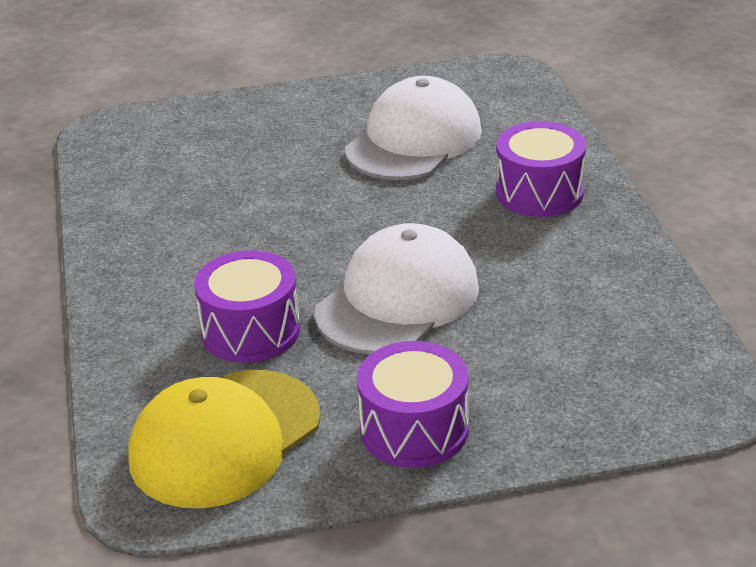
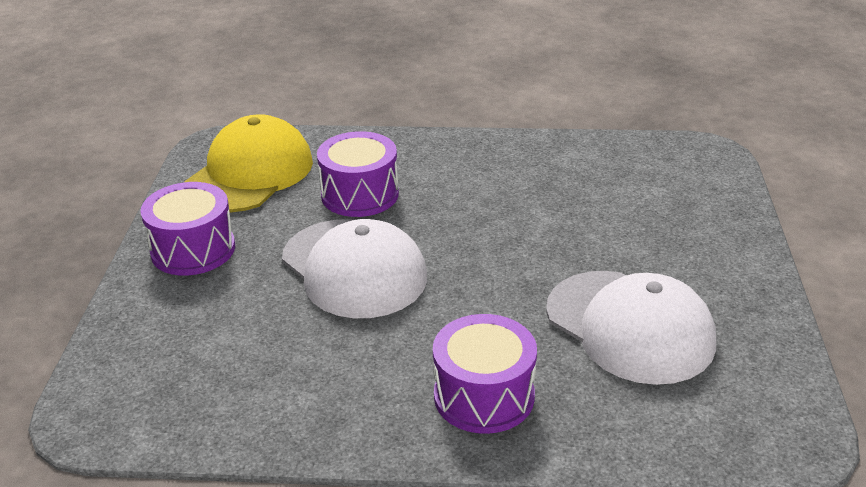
camera: 105 degrees right, 0 degrees up
yellow cap [128,370,321,508] -> yellow cap turned 60 degrees clockwise [184,114,313,212]

